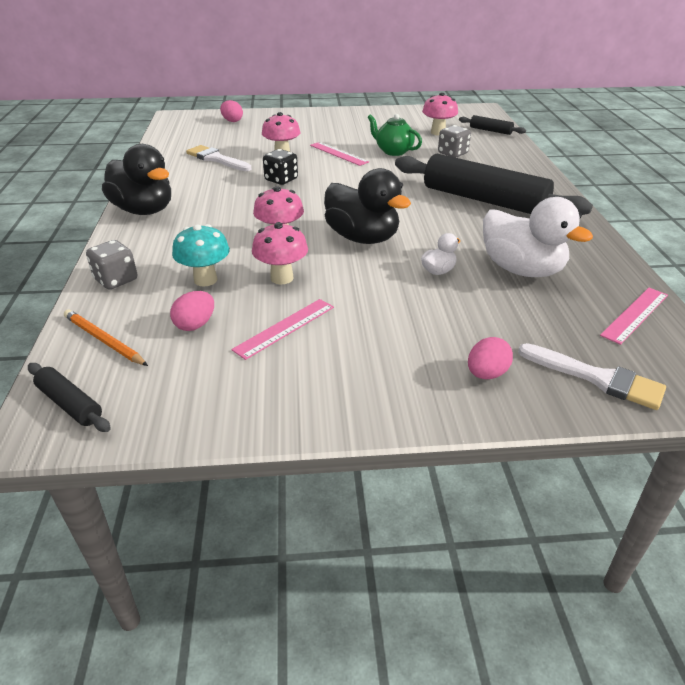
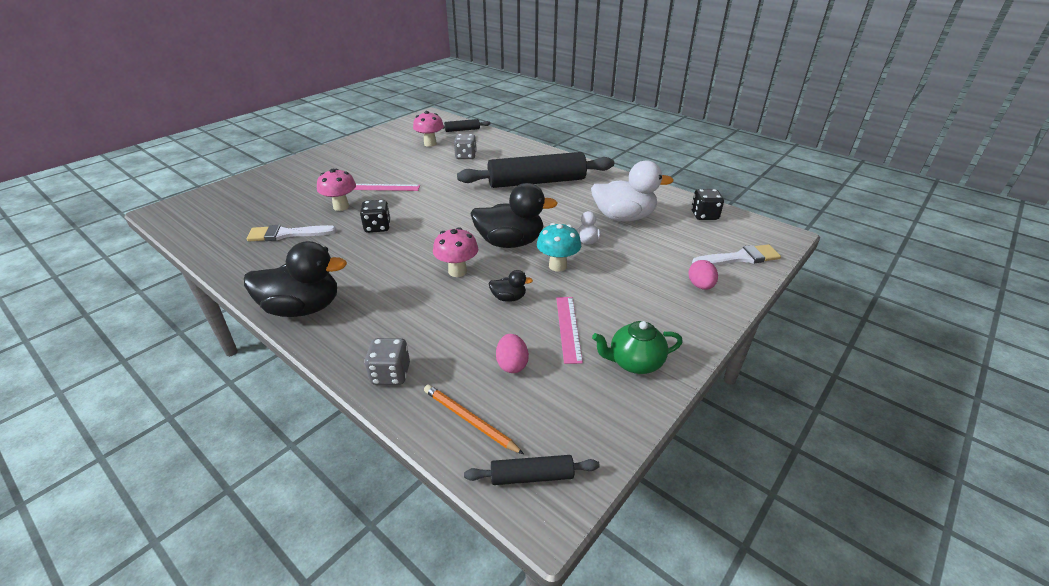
camera: 45 degrees left, 0 degrees up
orange pencil [64,309,148,366] -> orange pencil turned 45 degrees clockwise [424,385,524,454]
turquoise mushroom [172,224,230,286] -> turquoise mushroom moved to [537,223,581,272]
pink egg [220,100,243,122] -> none
pink mushroom [252,222,308,285] -> black duck [488,270,533,302]
green teapot [368,114,422,156] -> green teapot moved to [592,321,683,374]
pink ruler [600,288,668,345] -> black dice [691,189,724,220]

